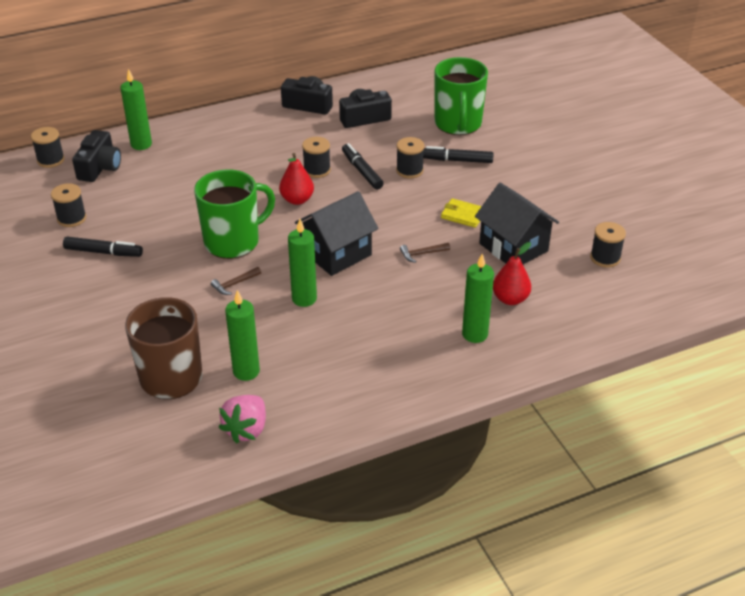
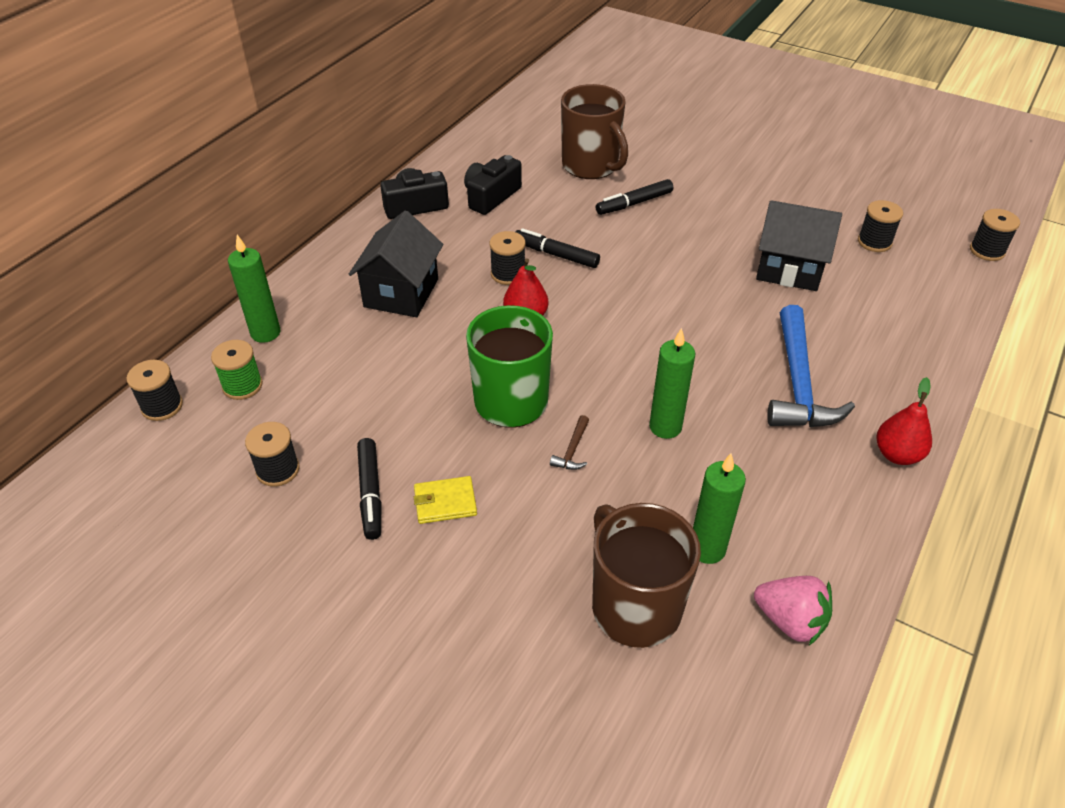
camera: 35 degrees left, 5 degrees up
black marker [63,237,143,257] -> black marker turned 105 degrees clockwise [357,438,382,540]
black camera [72,130,121,182] -> green spool [211,340,263,400]
pink strawberry [218,395,266,443] -> pink strawberry turned 45 degrees counterclockwise [754,576,832,645]
black house [295,191,378,276] -> black house moved to [349,211,443,317]
black spool [396,137,425,179] -> black spool moved to [970,209,1020,261]
brown hammer [400,243,450,263] -> none
green mug [434,57,488,135] -> brown mug [561,84,628,179]
yellow wallet [441,198,482,228] -> yellow wallet moved to [414,476,477,524]
green candle [462,254,494,343] -> none
red pear [493,242,531,305] -> red pear moved to [876,377,932,465]
none -> blue hammer [767,305,855,427]

